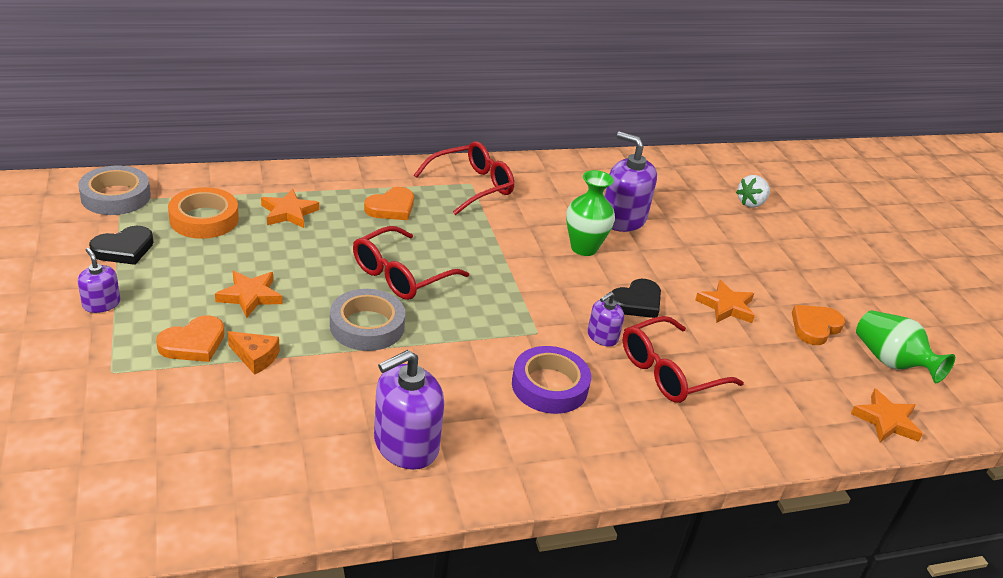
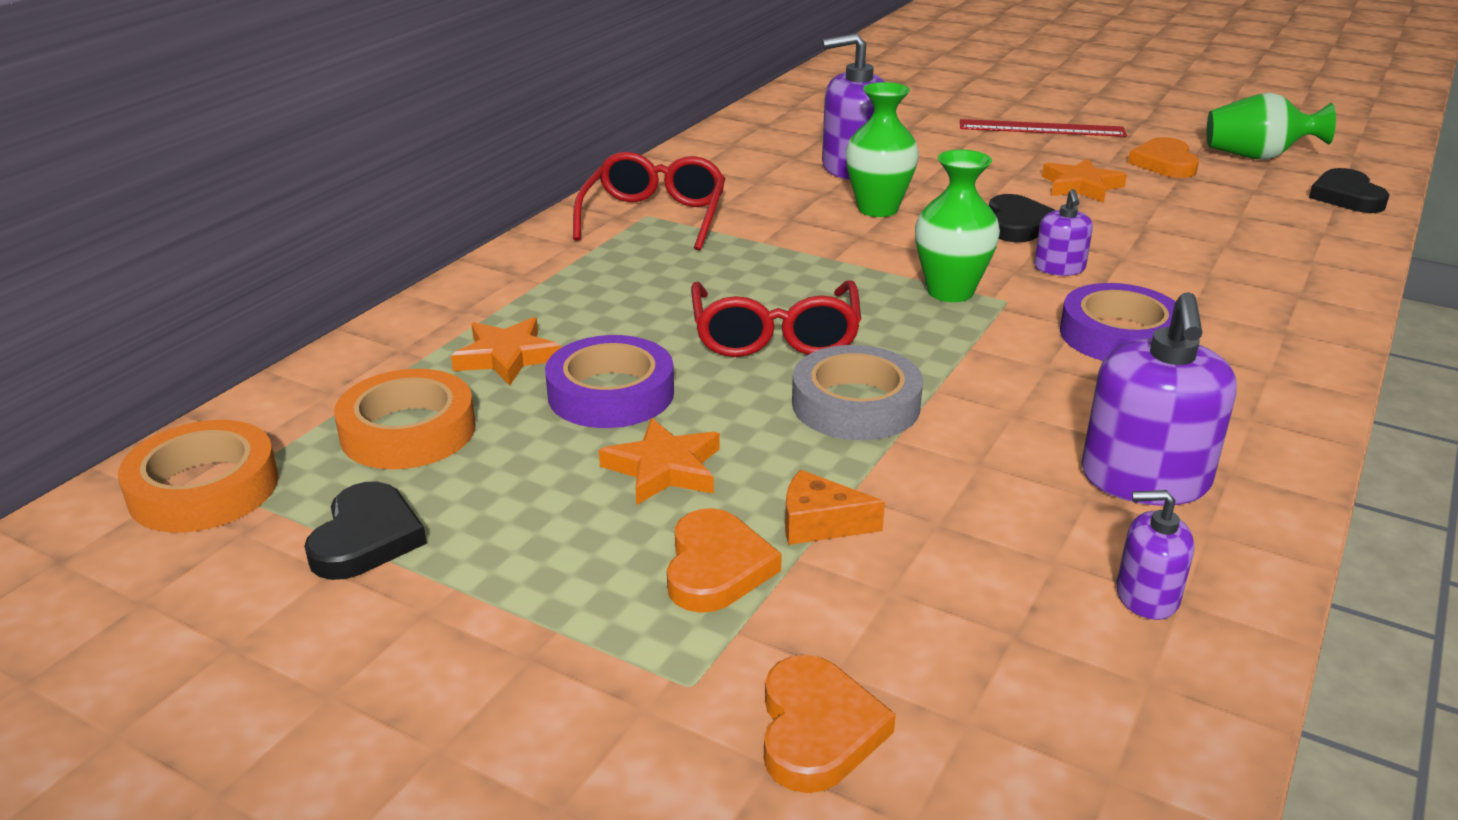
camera: 40 degrees left, 5 degrees down
grey tape [78,166,151,215] -> orange tape [118,420,279,532]
purple soap dispenser [78,248,120,313] -> purple soap dispenser moved to [1116,490,1194,620]
orange cheese [228,331,280,375] -> orange cheese turned 150 degrees counterclockwise [785,470,885,545]
orange heart [364,187,414,220] -> orange heart moved to [764,655,896,793]
red glasses [623,316,744,403] -> none
white strawberry [736,175,770,208] -> none
orange star [851,389,923,442] -> black heart [1309,168,1390,213]
none -> purple tape [545,335,674,428]
none -> green vase [915,149,1000,302]
none -> red ruler [960,119,1127,137]

